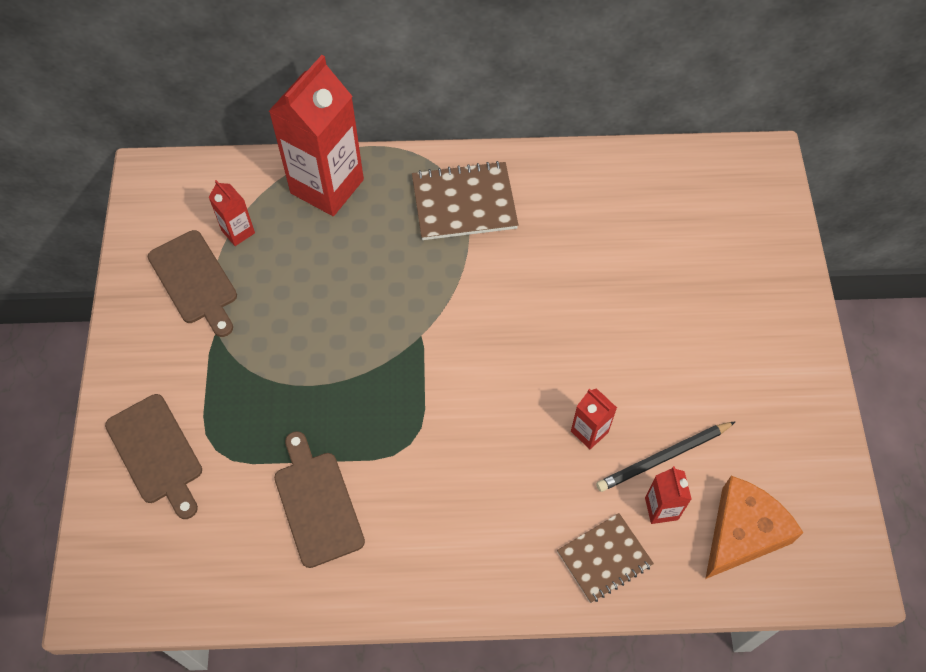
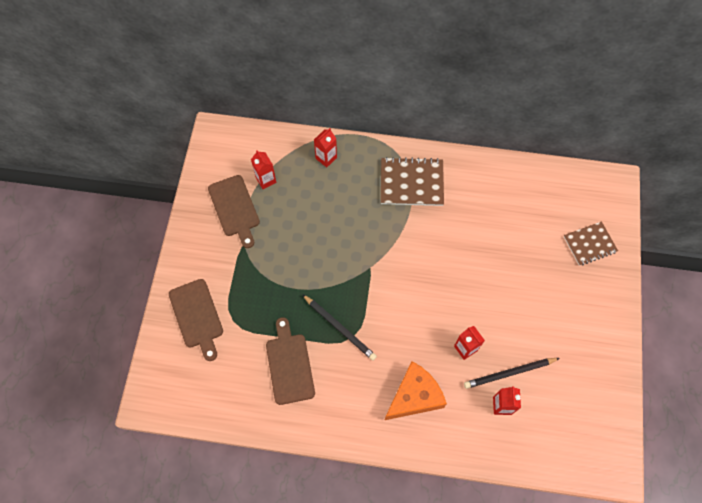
camera: 10 degrees right, 5 degrees up
red carton [269,55,364,216] -> red carton [314,128,337,167], size x0.45
brown notebook [557,513,654,603] -> brown notebook moved to [564,221,618,266]
orange cheese [705,476,804,579] -> orange cheese moved to [385,361,447,420]
none -> black pencil [302,294,377,361]

